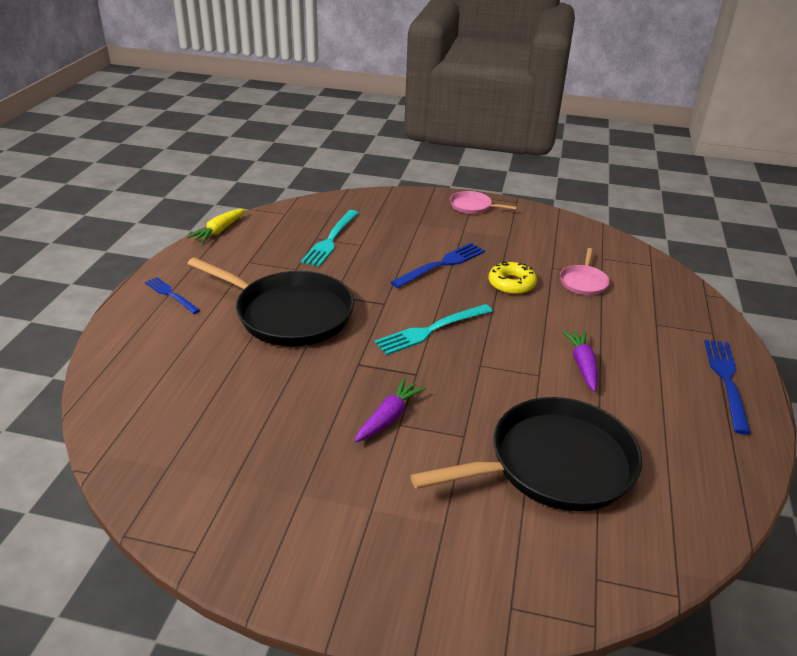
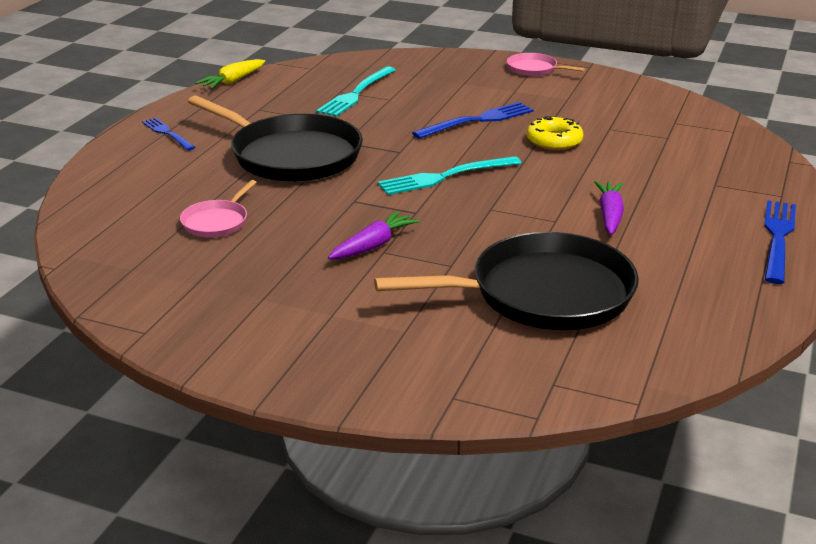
camera: 10 degrees right, 5 degrees down
pink pan [560,248,610,295] -> pink pan moved to [180,180,257,237]

